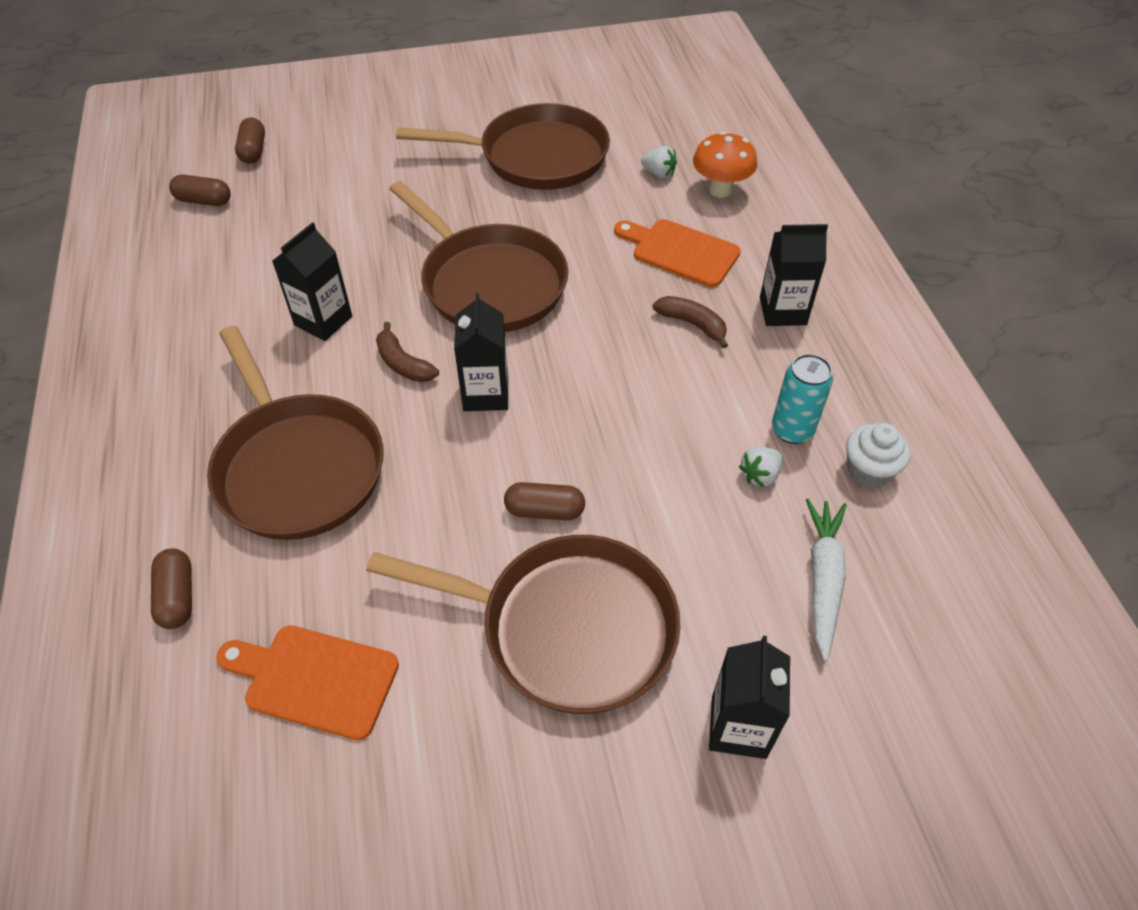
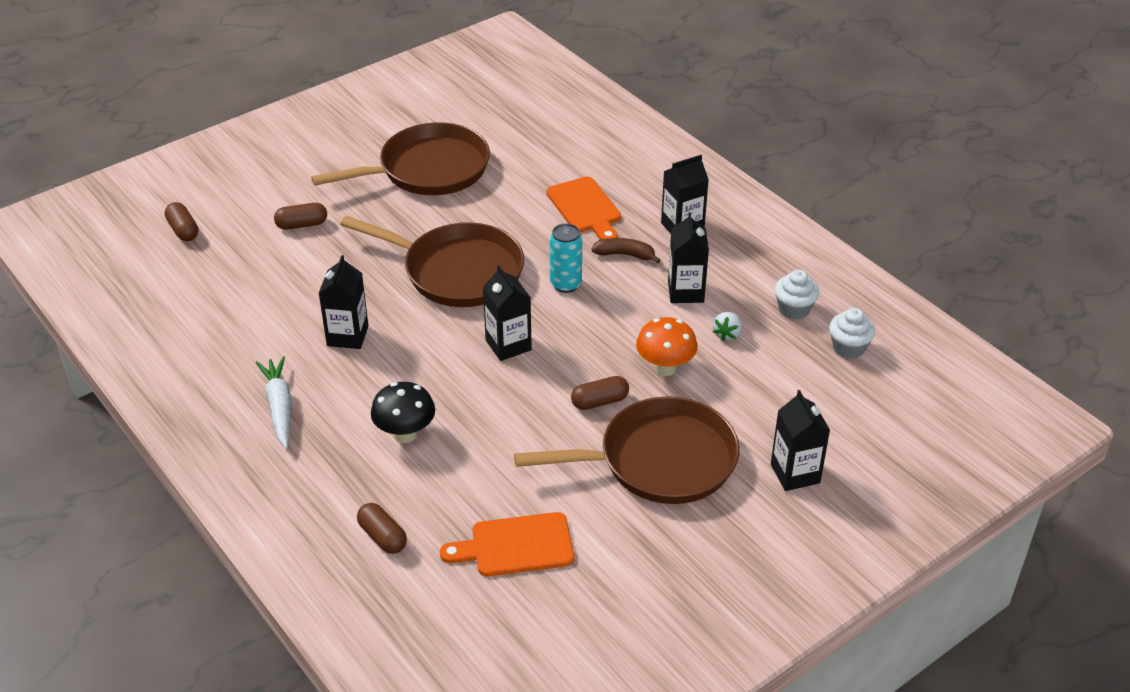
camera: 25 degrees left, 10 degrees down
brown capsule [169,174,231,206] -> brown capsule moved to [274,203,327,230]
brown pan [207,326,384,540] -> black mushroom [371,382,435,443]
brown banana [376,322,439,382] -> none
orange cutting board [614,219,741,287] -> orange cutting board turned 120 degrees counterclockwise [547,177,621,240]
white strawberry [641,146,677,178] -> none
orange mushroom [693,131,757,198] -> orange mushroom moved to [636,317,698,376]
turquoise can [772,354,833,444] -> turquoise can moved to [550,223,582,293]
white carrot [806,498,847,661] -> white carrot moved to [256,356,292,449]
none -> black carton [668,212,709,303]
none -> white cupcake [829,308,875,359]

